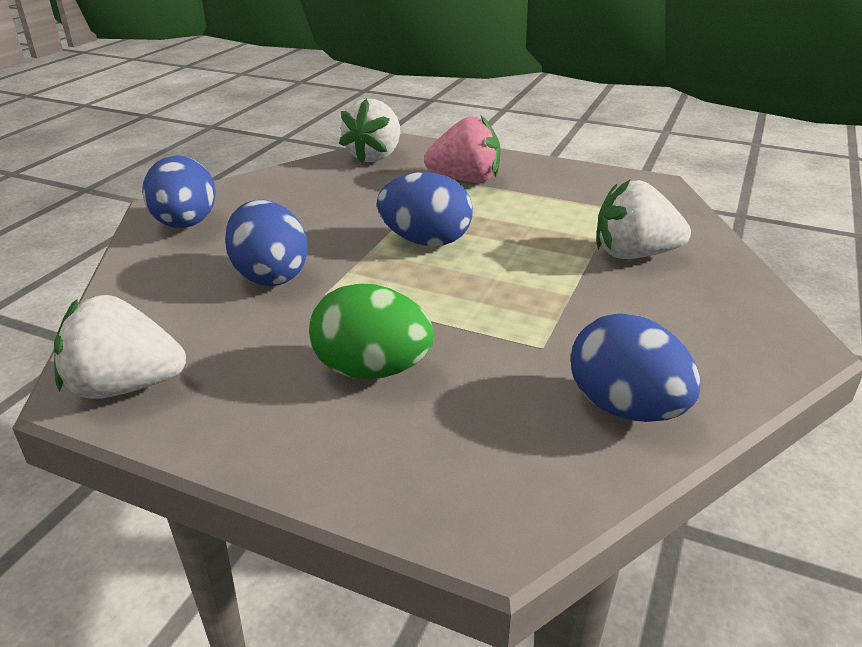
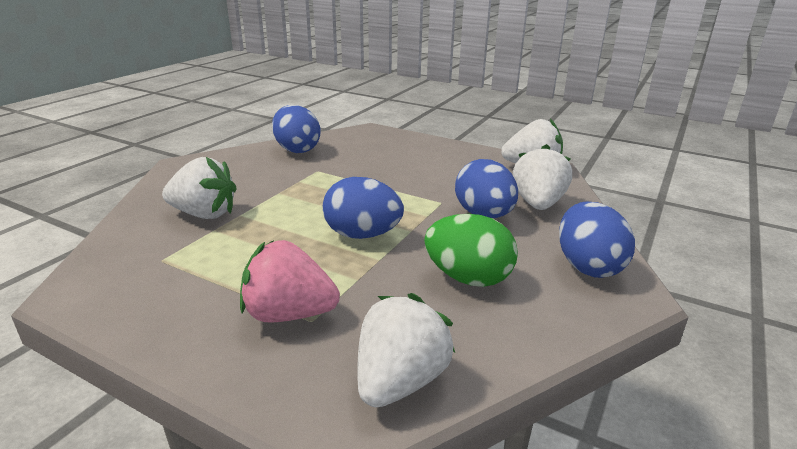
camera: 175 degrees left, 5 degrees down
green egg [309,283,434,379] -> green egg moved to [424,214,518,287]
none -> white strawberry [513,144,572,210]

